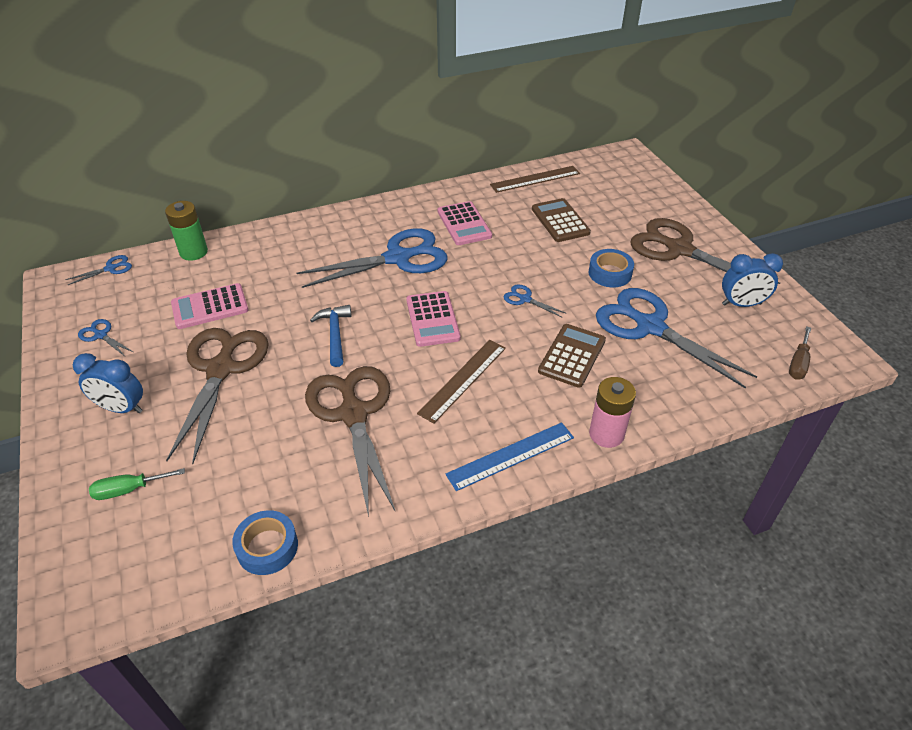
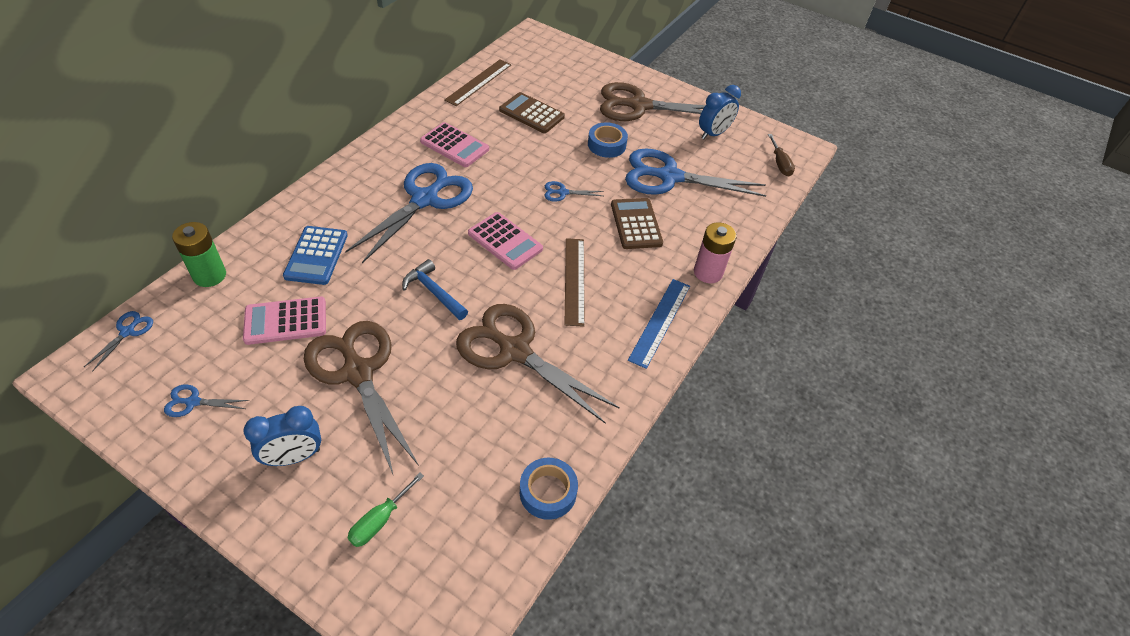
camera: 40 degrees left, 5 degrees up
pink calculator [171,283,249,329] -> pink calculator turned 45 degrees clockwise [243,297,326,345]
none -> blue calculator [283,226,348,285]

